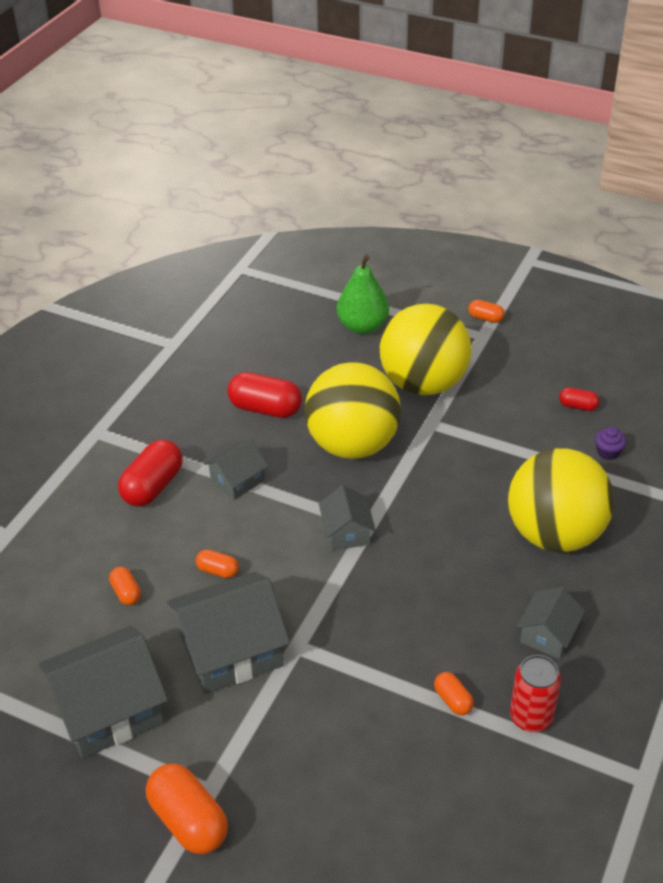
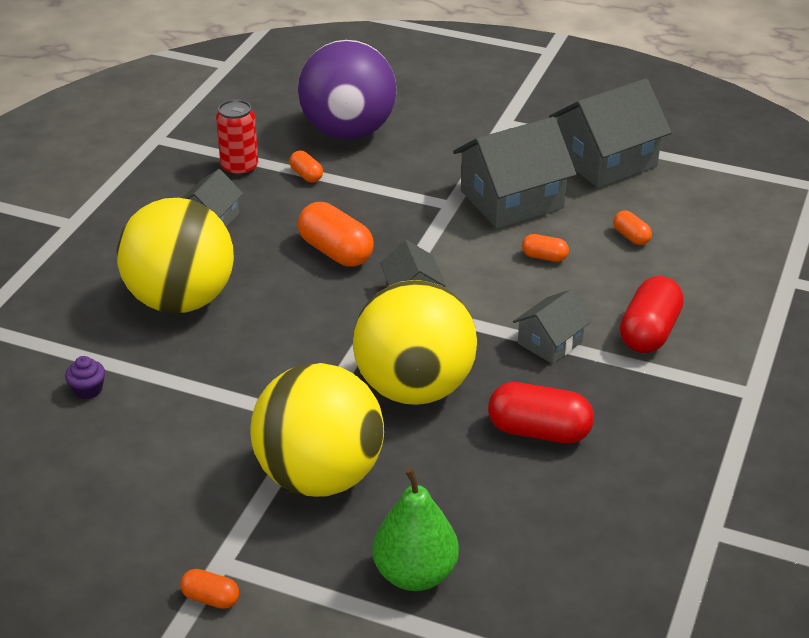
camera: 175 degrees right, 5 degrees down
orange capsule [146,763,228,854] -> orange capsule moved to [298,202,374,267]
red capsule [559,387,600,411] -> none
none -> purple ball [298,40,397,140]

